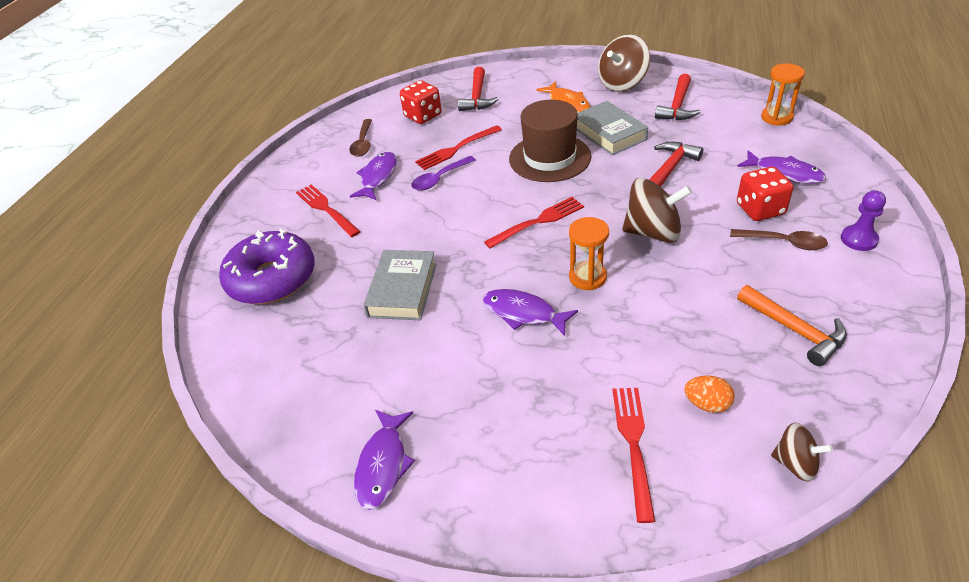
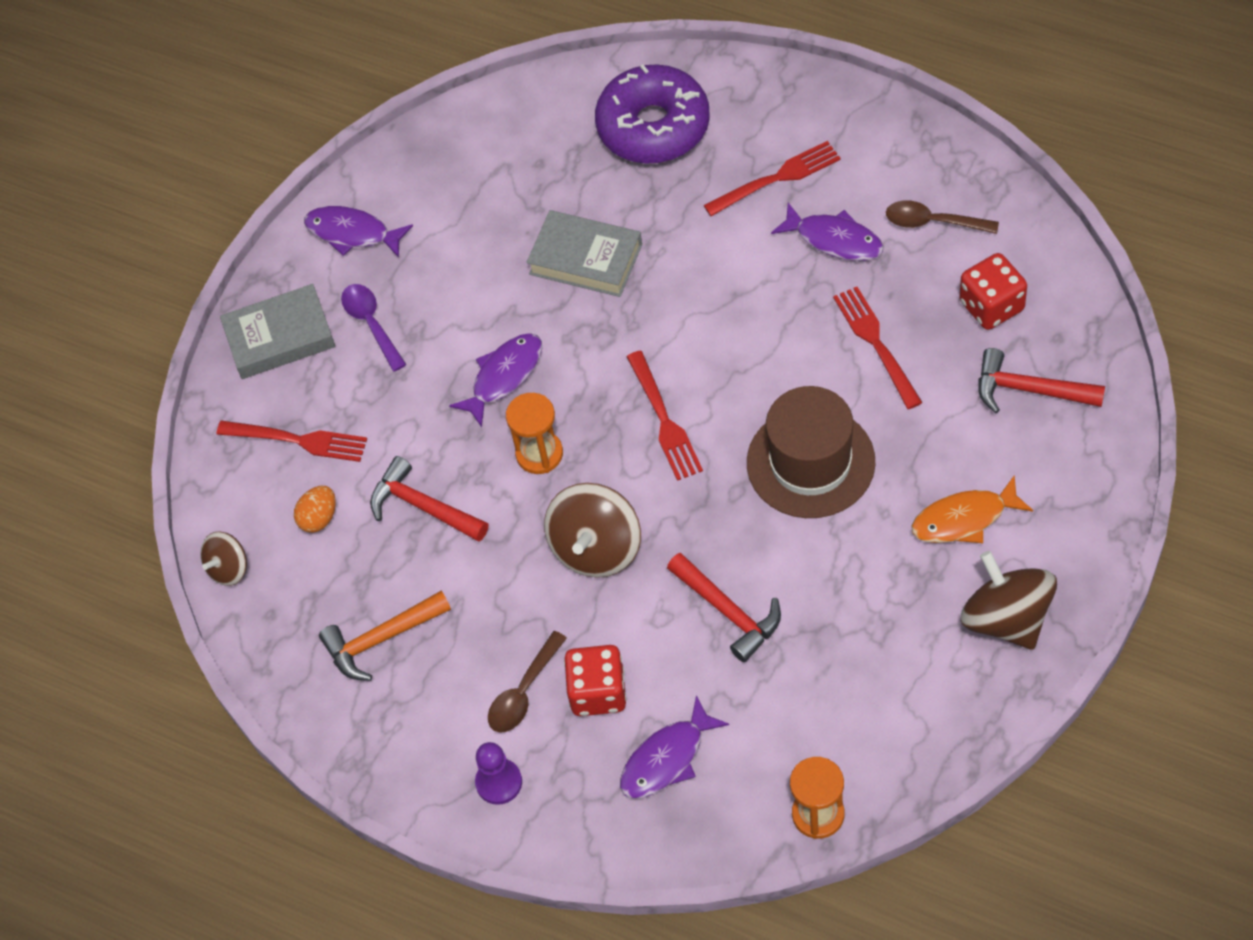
camera: 105 degrees right, 15 degrees up
purple spoon [411,156,476,191] -> purple spoon moved to [341,284,406,372]
grey book [577,101,648,155] -> grey book moved to [220,284,335,379]
red hammer [655,74,700,120] -> red hammer moved to [370,456,489,542]

